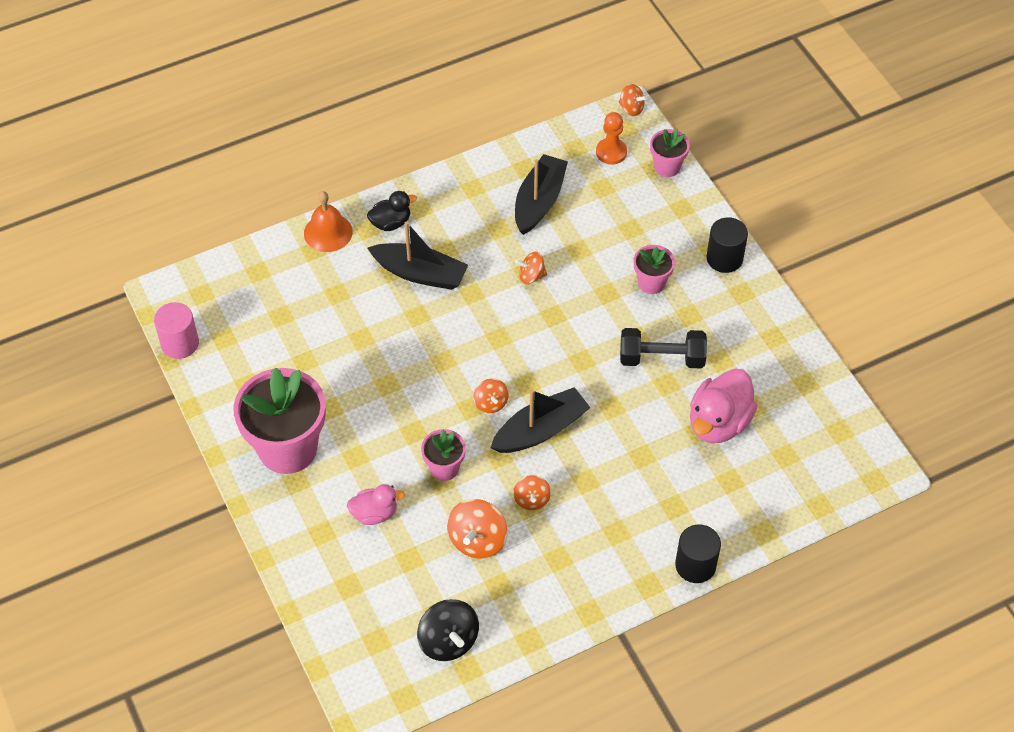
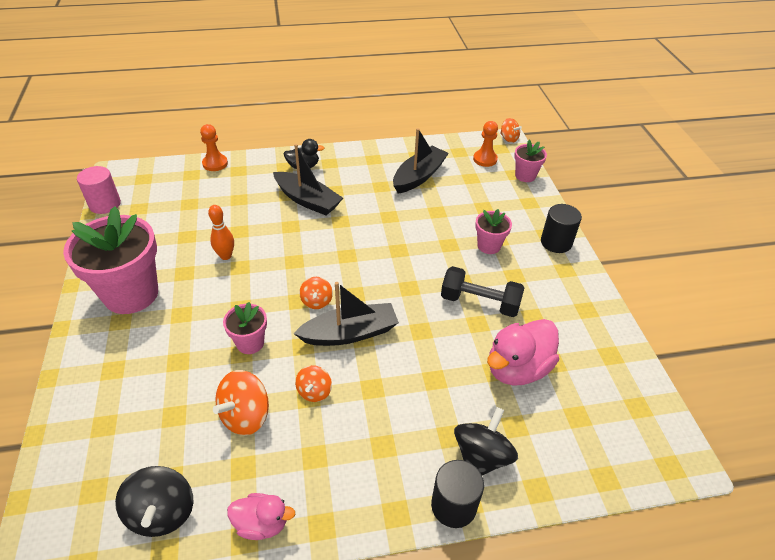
camera: 15 degrees right, 10 degrees down
orange bell [304,191,353,252] -> none
pink duck [347,484,405,525] -> pink duck moved to [227,493,295,540]
orange spinning top [515,252,547,284] -> none
none -> orange pawn [200,124,228,171]
none -> orange bowling pin [208,205,234,260]
none -> black spinning top [454,407,518,476]

